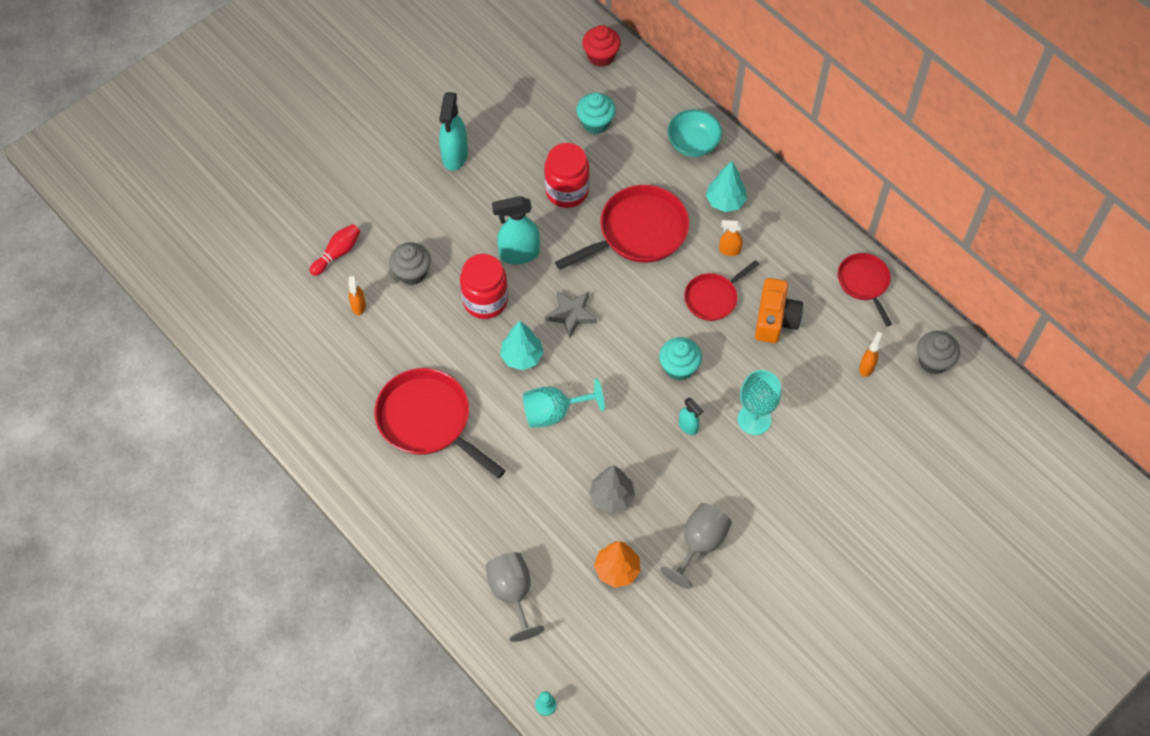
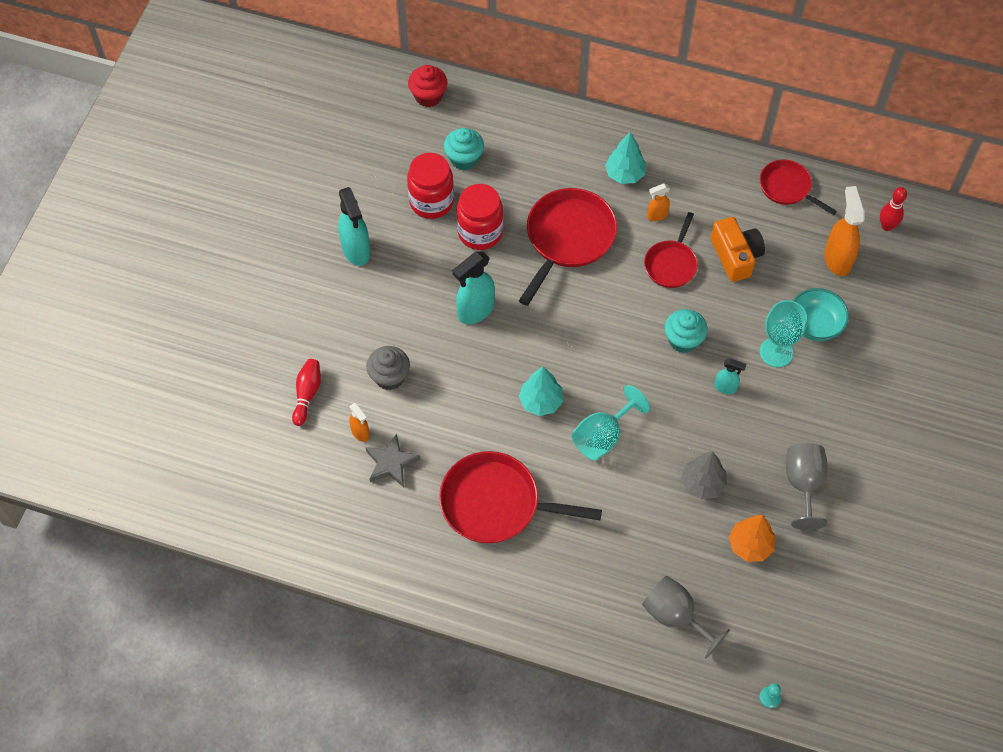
camera: 30 degrees left, 0 degrees up
red jar [460,254,508,319] -> red jar moved to [407,153,454,219]
grey star [545,291,597,338] -> grey star moved to [365,433,420,487]
turquoise bowl [667,109,722,157] -> turquoise bowl moved to [793,288,849,341]
orange spray bottle [859,332,883,377] -> orange spray bottle [824,186,865,276], size x1.86
grey cupcake [917,331,960,374] -> red bowling pin [880,187,907,231]

